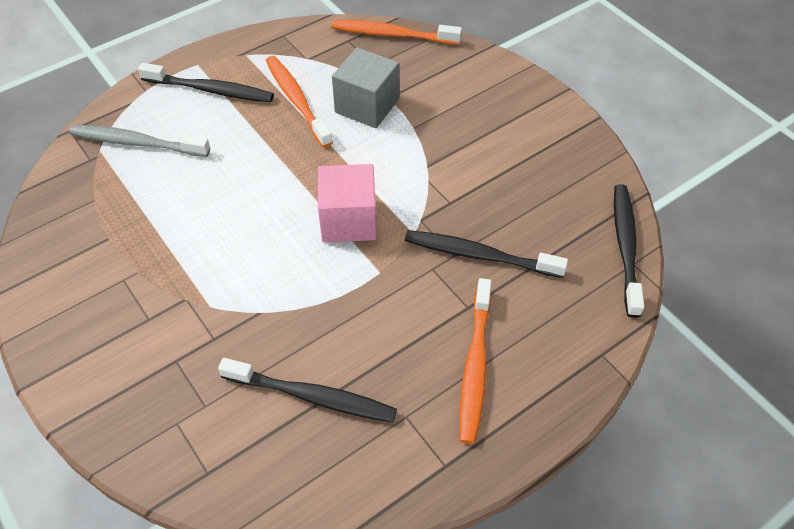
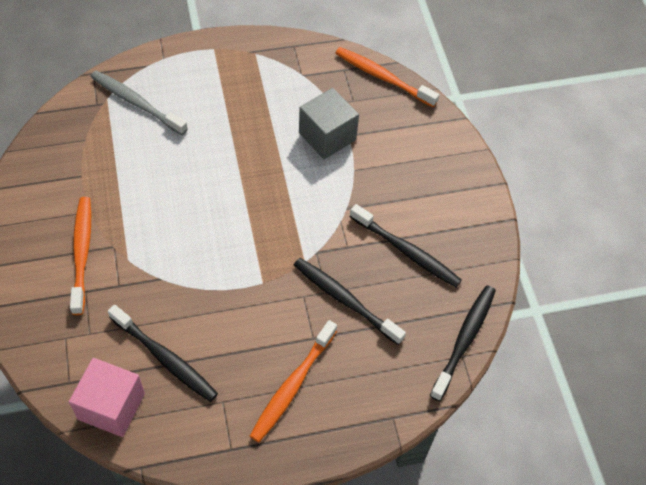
camera: 20 degrees right, 5 degrees up
black toothbrush [138,63,274,102] -> black toothbrush moved to [350,204,462,287]
orange toothbrush [266,56,333,148] -> orange toothbrush moved to [70,197,91,315]
pink cube [318,164,377,242] -> pink cube moved to [69,358,145,437]

